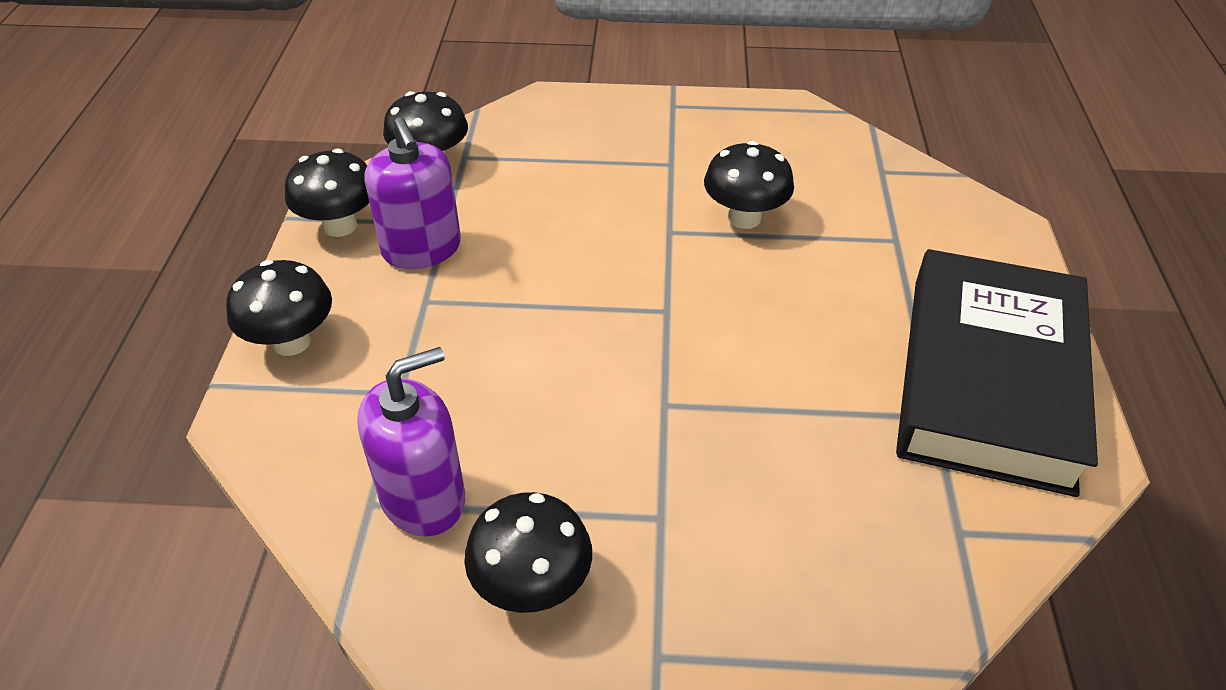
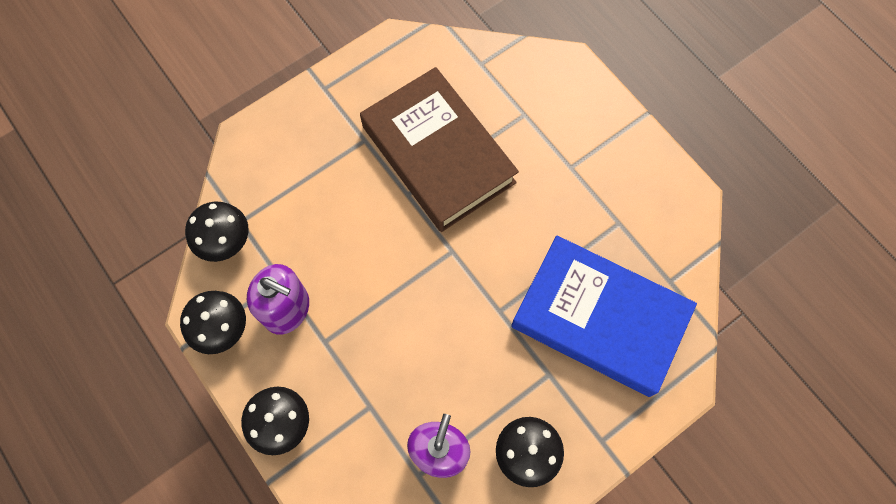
camera: 40 degrees left, 25 degrees up
black mushroom [704,141,794,229] -> brown book [360,67,519,232]
black book [896,249,1098,497] -> none
none -> blue book [511,236,697,397]

